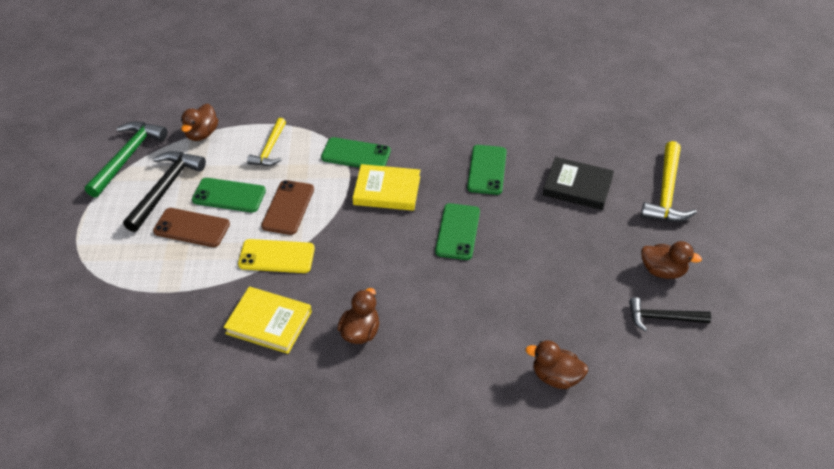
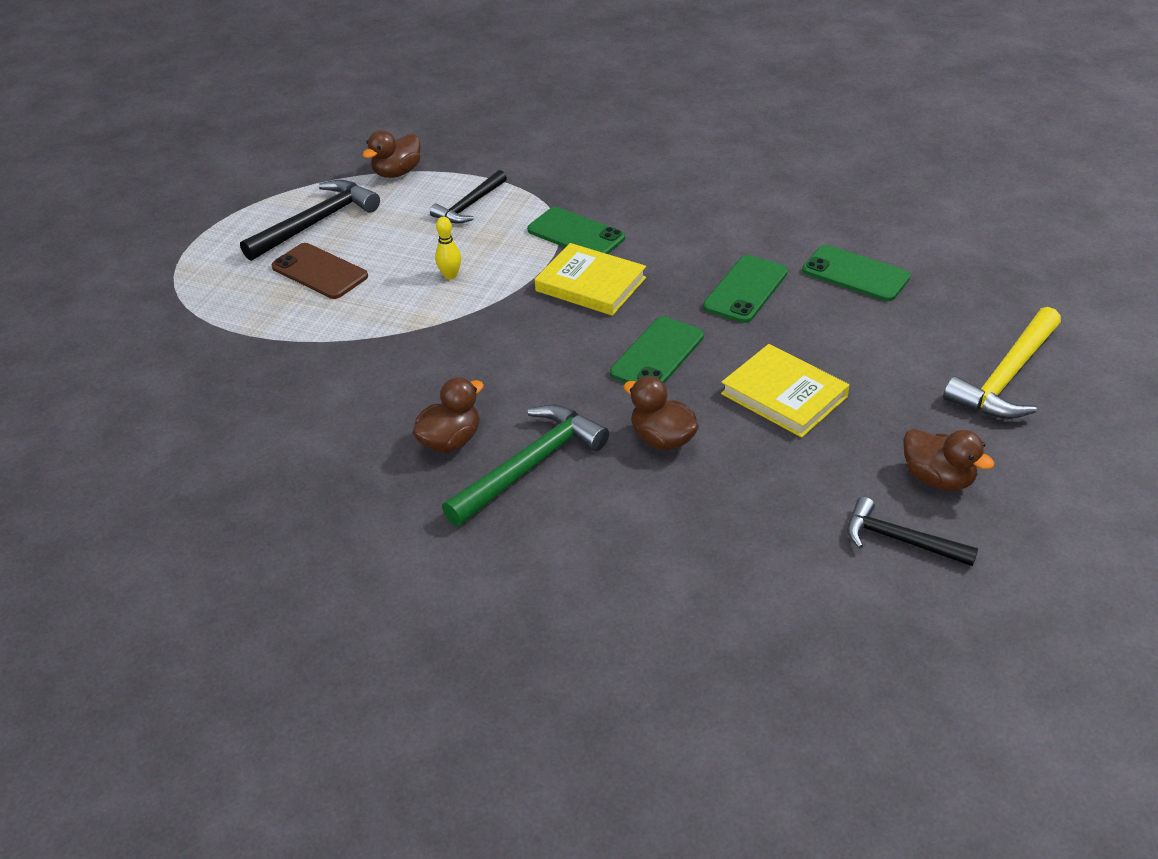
camera: 25 degrees right, 5 degrees down
green hammer [85,122,167,198] -> green hammer moved to [442,405,609,526]
green phone [192,178,266,212] -> green phone moved to [802,245,910,301]
yellow book [224,287,312,354] -> yellow book moved to [721,344,849,438]
yellow phone [238,239,315,273] -> none
yellow hammer [247,118,286,166] -> black hammer [430,170,507,224]
brown phone [261,180,314,235] -> yellow bowling pin [435,217,461,280]
brown duck [526,340,588,389] -> brown duck moved to [623,376,699,450]
black book [543,157,614,210] -> none

